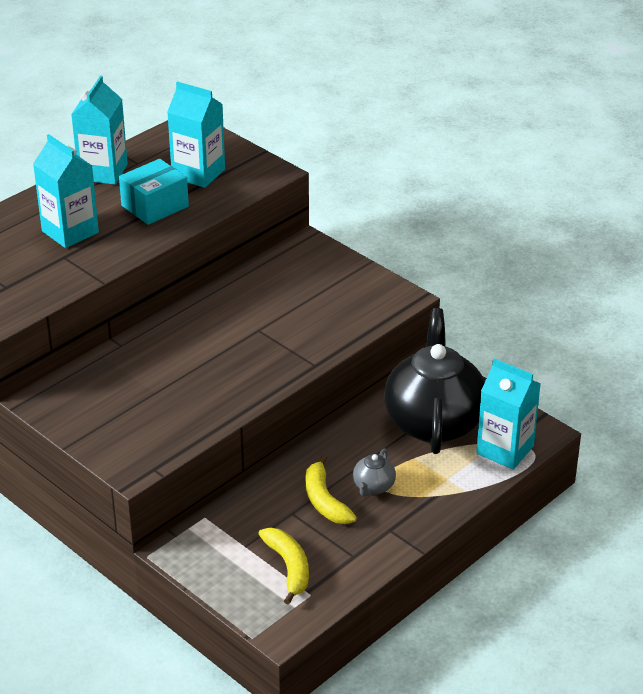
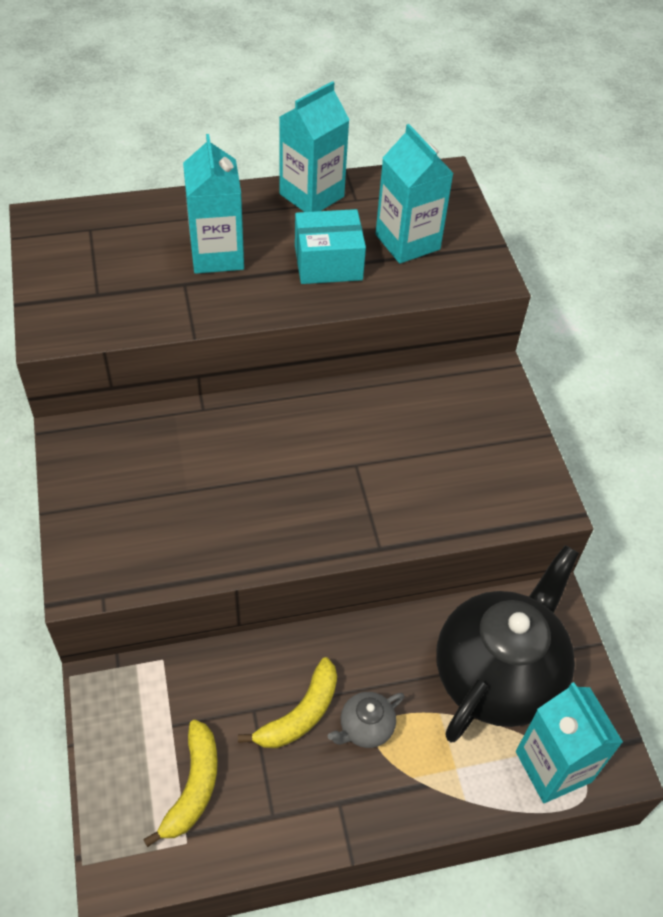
camera: 30 degrees right, 15 degrees up
yellow banana [306,455,357,524] -> yellow banana turned 150 degrees counterclockwise [238,657,337,748]

